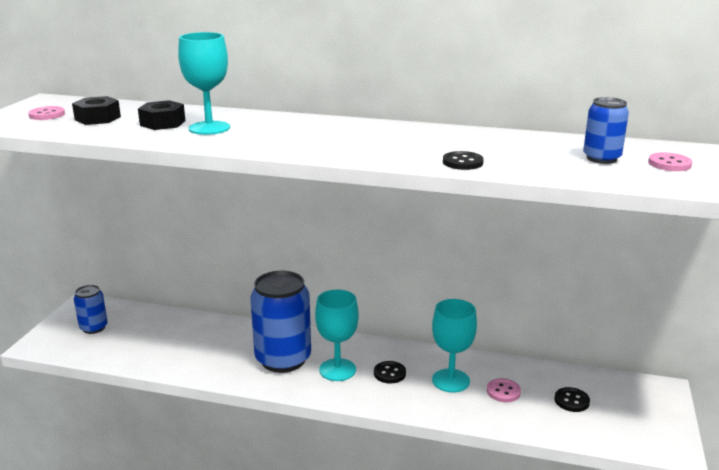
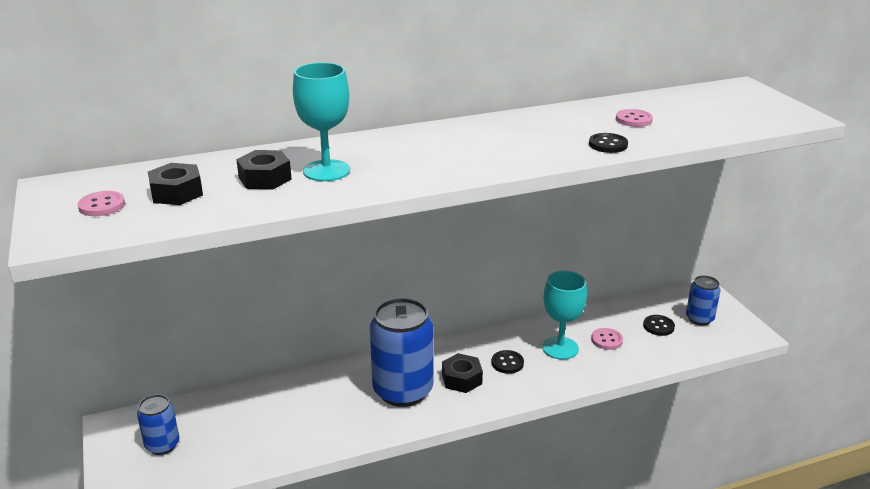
camera: 35 degrees left, 5 degrees up
turquoise goblet [315,290,359,381] -> black nut [442,353,483,393]
blue can [583,97,629,164] -> blue can moved to [686,275,721,325]
pink button [648,152,692,171] -> pink button moved to [616,109,653,127]

